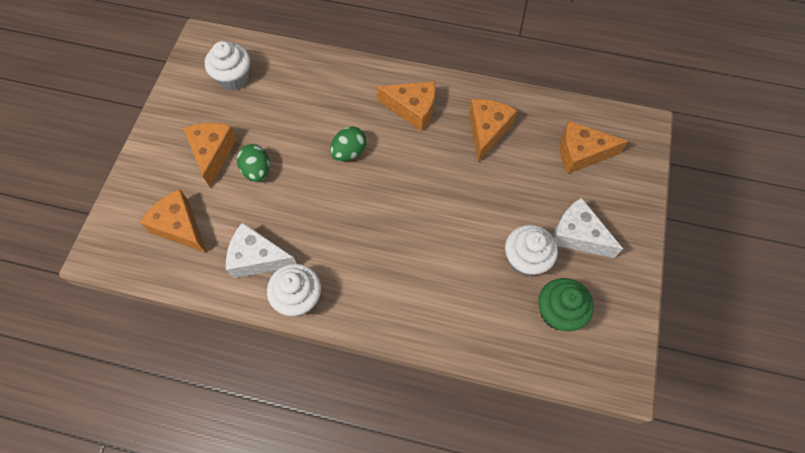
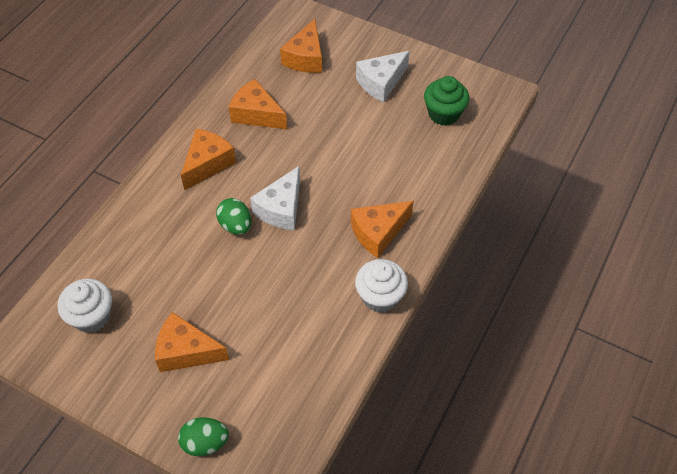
camera: 75 degrees left, 10 degrees down
orange cheese [139,189,206,253] -> orange cheese moved to [351,201,414,258]
white cheese [226,222,297,278] -> white cheese moved to [250,166,300,230]
green egg [237,144,270,182] -> green egg moved to [178,417,229,456]
white cupcake [505,225,558,276] -> none

